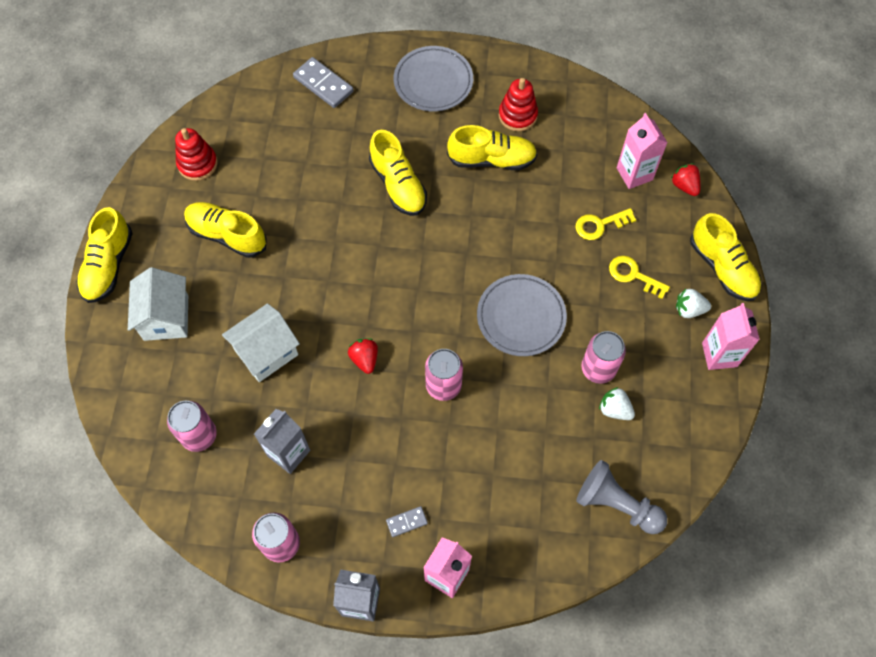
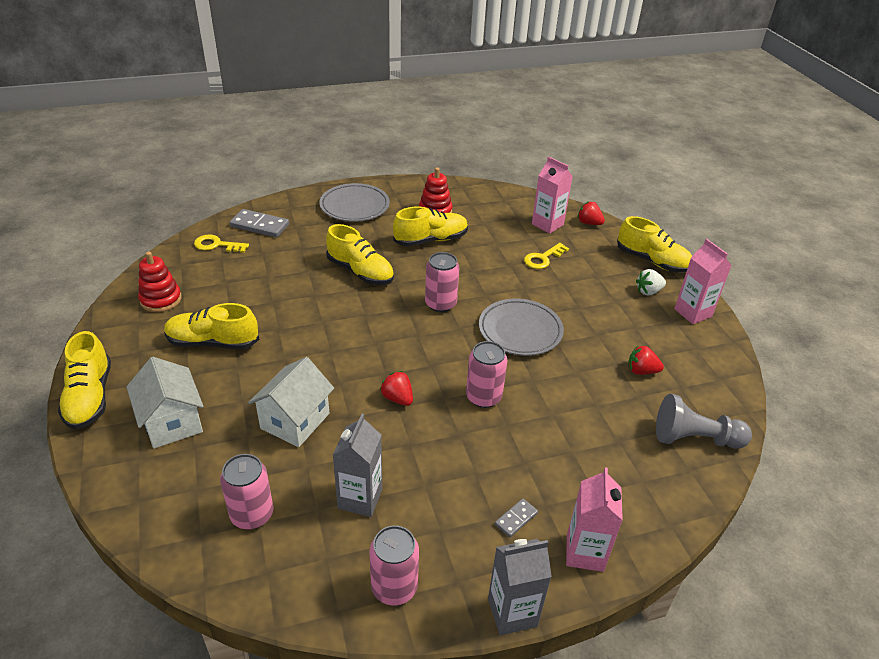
camera: 25 degrees left, 25 degrees down
pink can [581,331,626,384] -> pink can moved to [425,252,459,312]
white strawberry [599,387,635,420] -> red strawberry [628,345,664,375]
yellow key [609,256,670,299] -> yellow key moved to [194,234,249,253]

